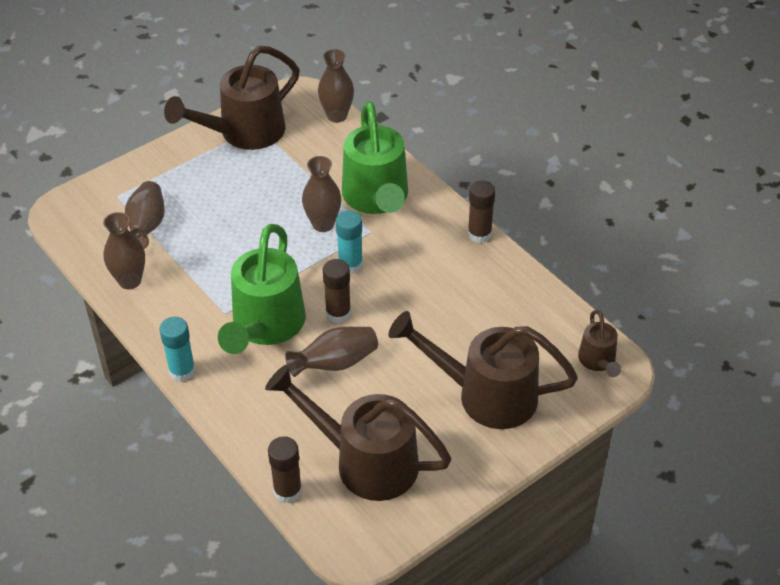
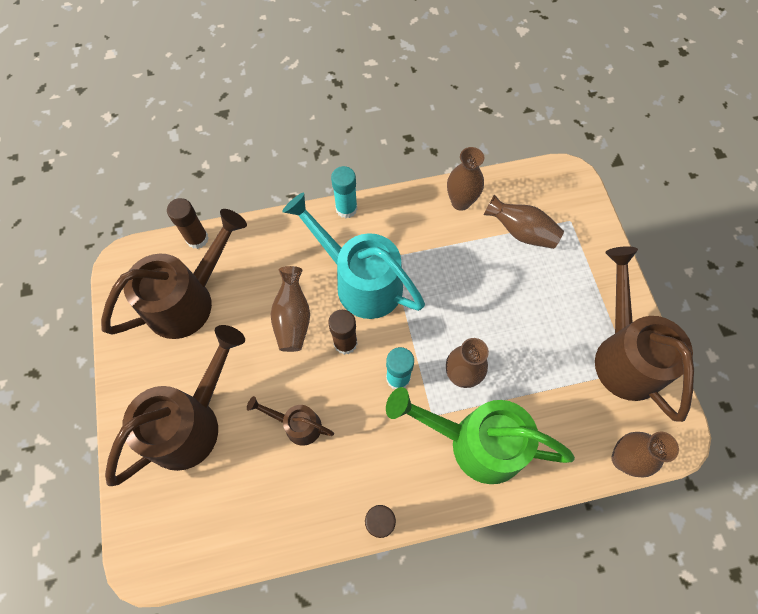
camera: 115 degrees right, 20 degrees up
green watering can [218,224,306,354] -> turquoise watering can [282,193,425,319]
brown watering can [578,310,621,377] -> brown watering can moved to [247,396,334,446]

